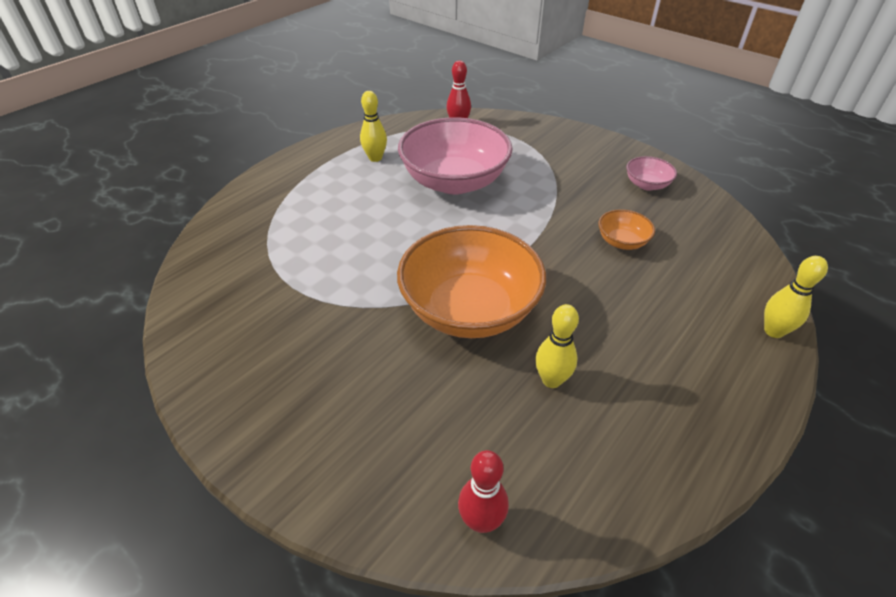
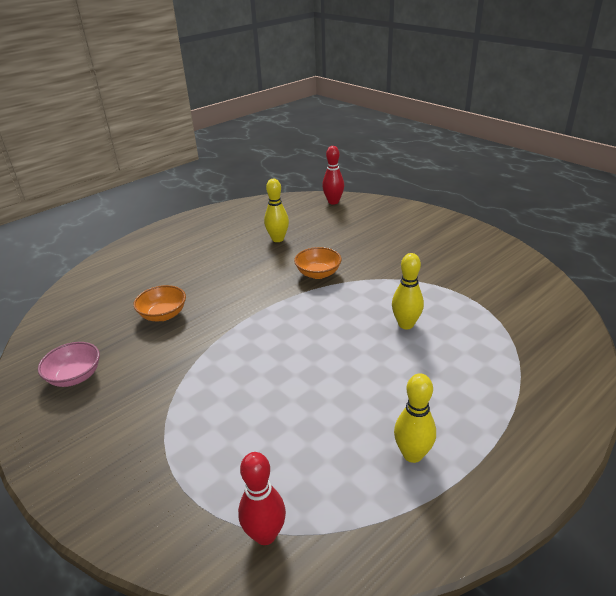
camera: 170 degrees left, 10 degrees down
orange bowl [397,225,546,338] -> orange bowl [294,247,342,279], size x0.44
pink bowl [398,117,513,194] -> none
yellow bowling pin [764,256,828,338] -> yellow bowling pin moved to [392,253,424,329]

